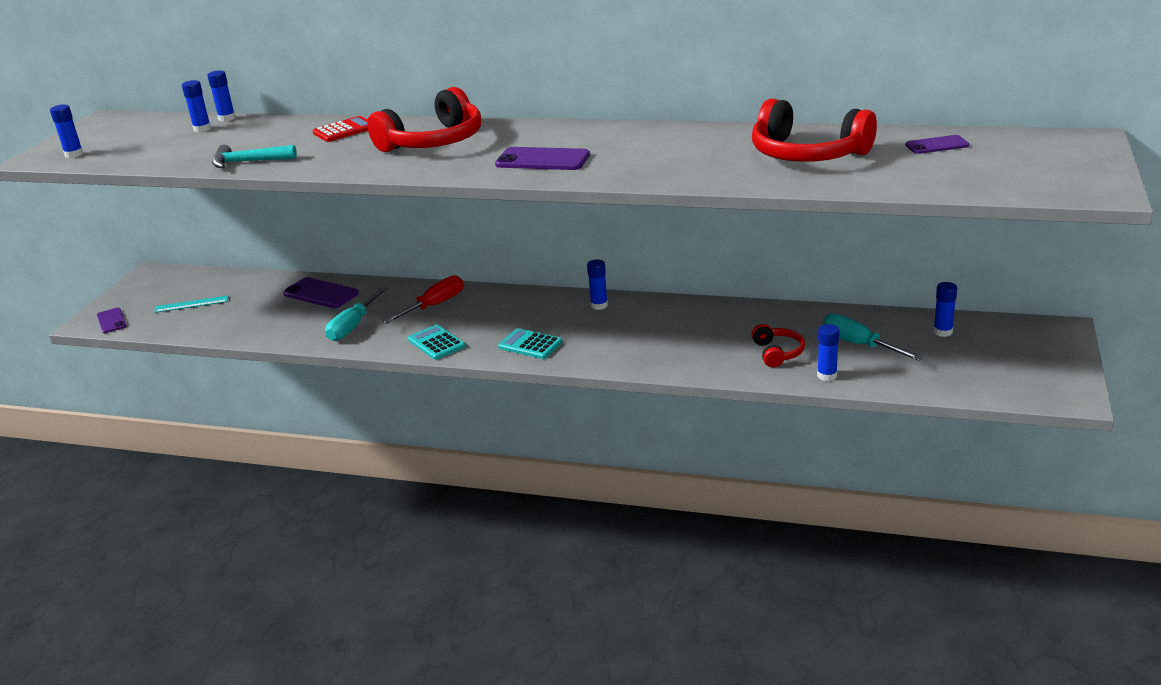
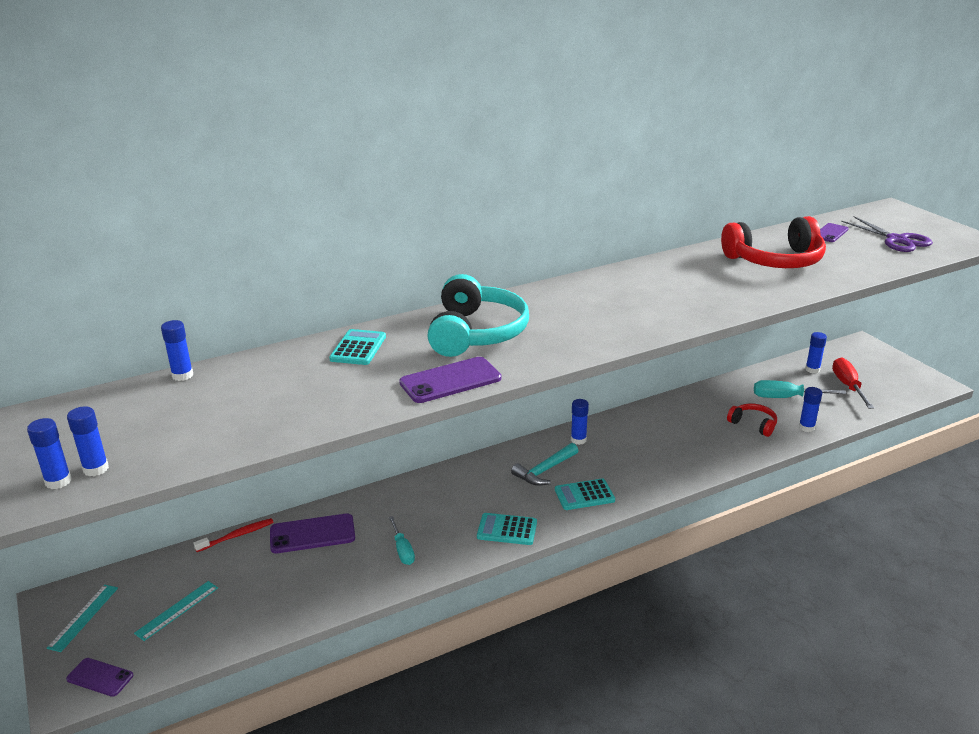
camera: 45 degrees left, 0 degrees up
blue glue stick [182,80,211,132] -> blue glue stick moved to [67,406,109,476]
turquoise hammer [212,145,297,168] -> turquoise hammer moved to [511,443,578,486]
red calculator [313,116,368,142] -> turquoise calculator [329,329,386,365]
turquoise screwdriver [325,287,388,341] -> turquoise screwdriver [389,516,415,565], size x0.65
red headphones [367,87,481,152] -> turquoise headphones [427,274,529,357]
red screwdriver [383,275,464,324] -> red screwdriver moved to [832,357,874,409]
purple phone [495,147,590,170] -> purple phone moved to [399,357,501,403]
none -> turquoise ruler [47,585,118,652]
none -> red toothbrush [194,518,274,552]
none -> purple scissors [841,216,933,252]

